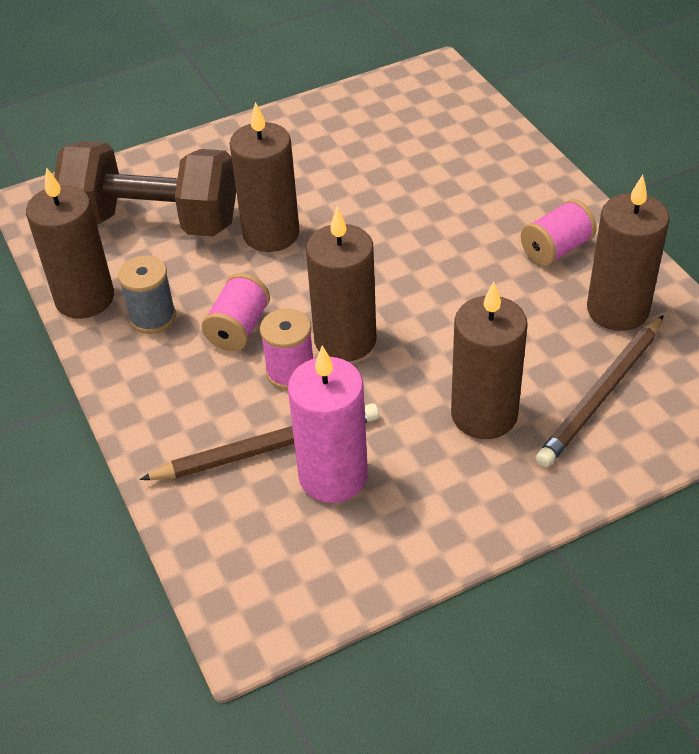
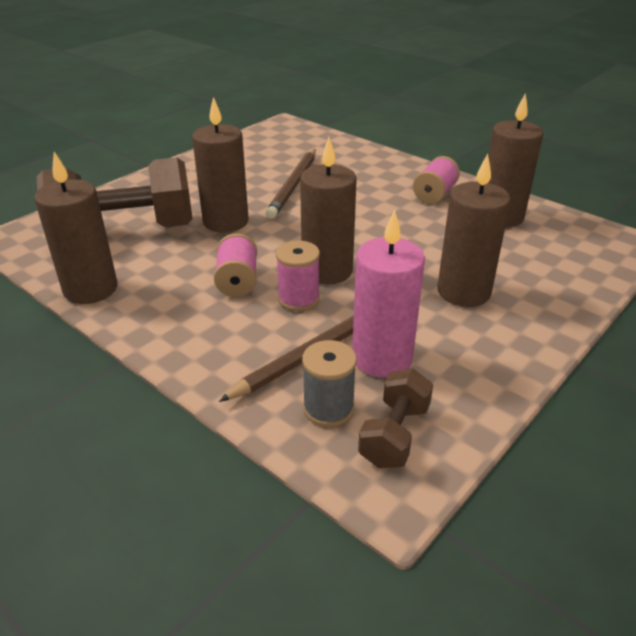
camera: 25 degrees left, 10 degrees down
grey spool [118,255,176,334] -> grey spool moved to [302,340,357,427]
brown pencil [536,315,664,467] -> brown pencil moved to [265,149,316,219]
none -> brown dumbbell [358,368,433,468]

